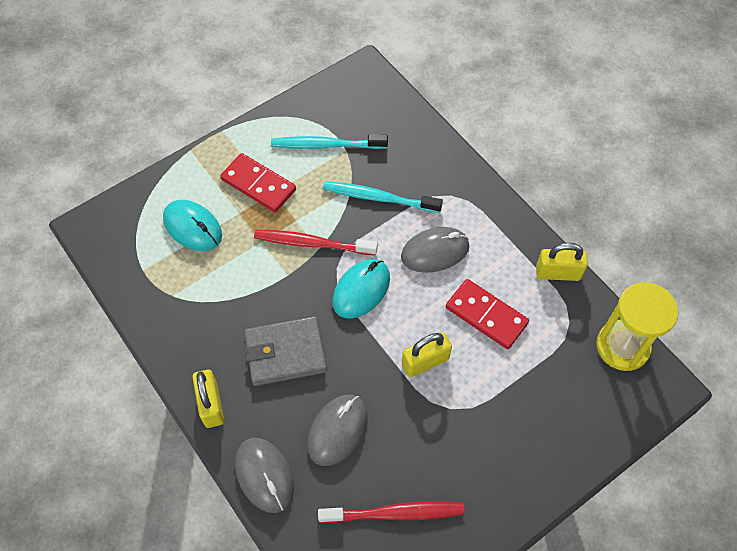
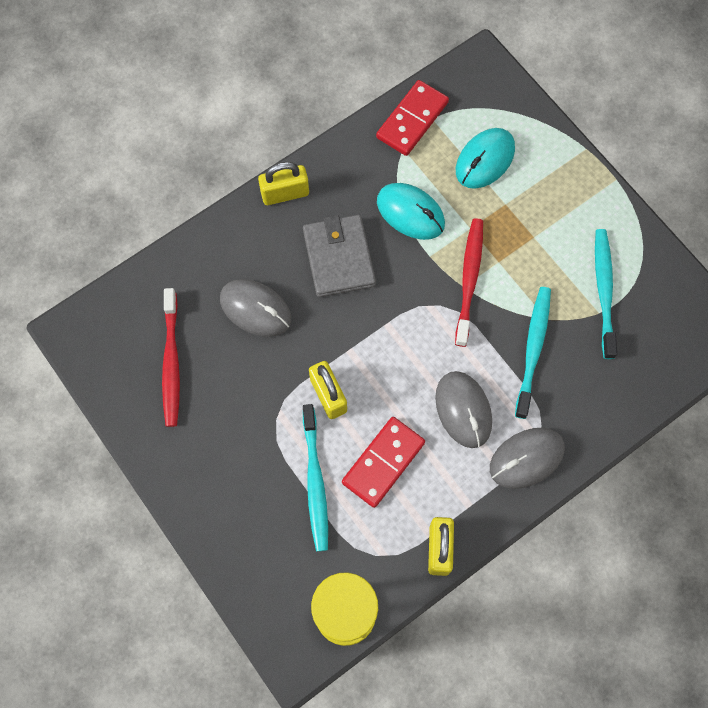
camera: 90 degrees right, 10 degrees up
red domino [220,153,296,212] -> red domino moved to [376,80,449,156]
grey mouse [235,438,294,513] -> grey mouse moved to [490,428,565,489]
turquoise mouse [333,259,390,319] -> turquoise mouse moved to [377,183,445,240]
none -> turquoise toothbrush [303,404,328,552]

